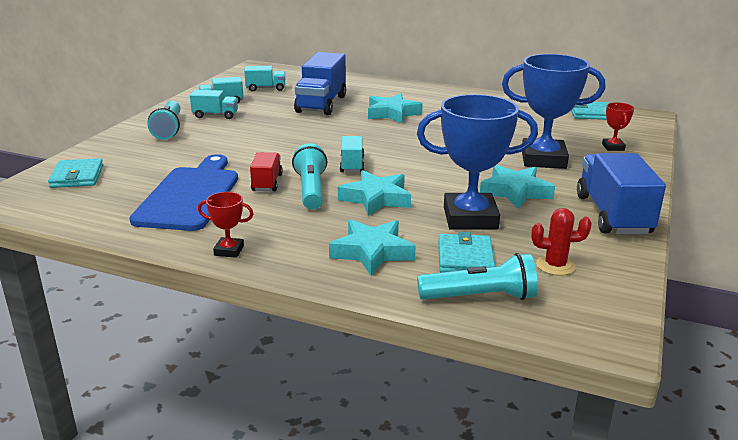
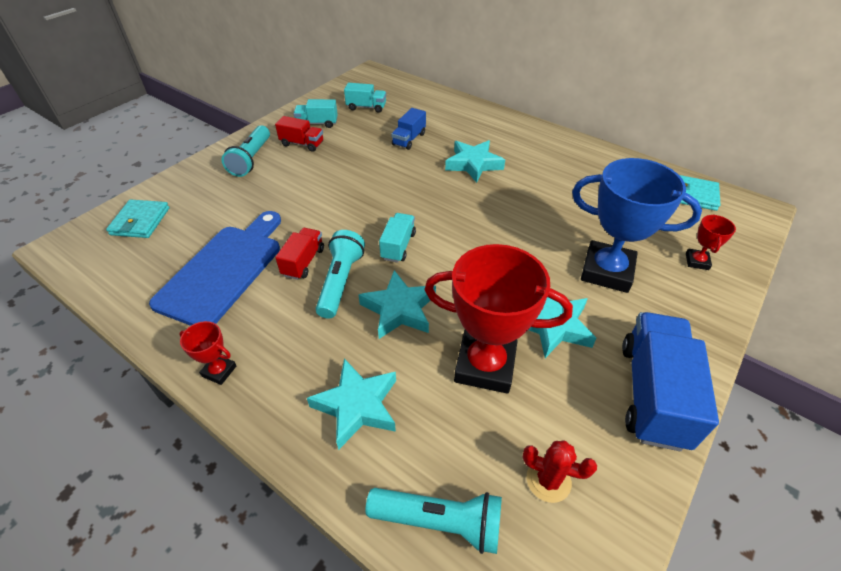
camera: 15 degrees right, 20 degrees up
turquoise truck [190,90,238,119] -> red truck [275,116,323,152]
blue truck [294,52,346,115] -> blue truck [391,108,426,150], size x0.54
blue trophy [417,94,538,230] -> red trophy [424,244,573,394]
turquoise wallet [438,232,495,273] -> none

